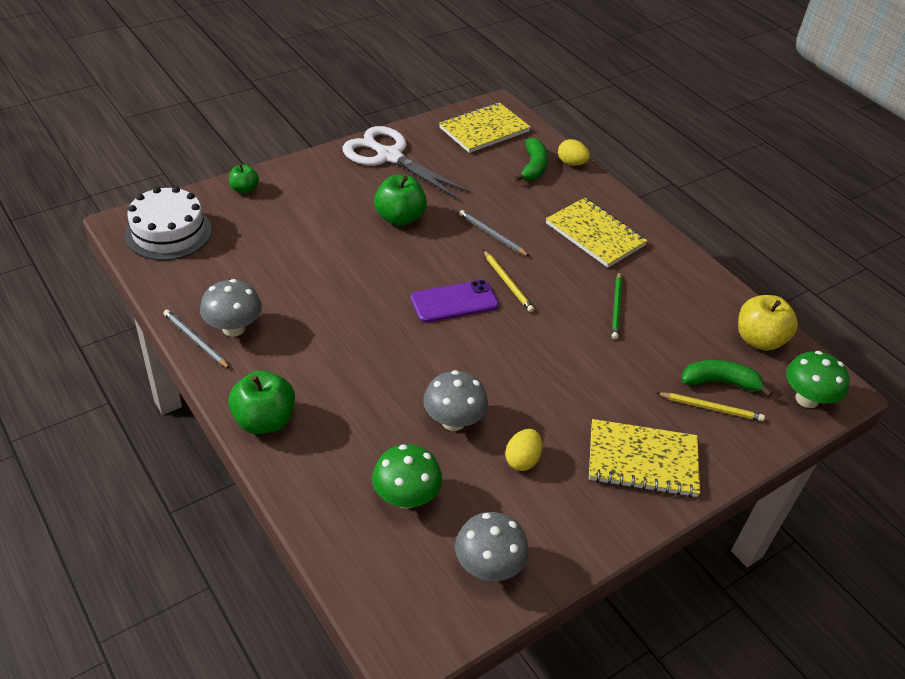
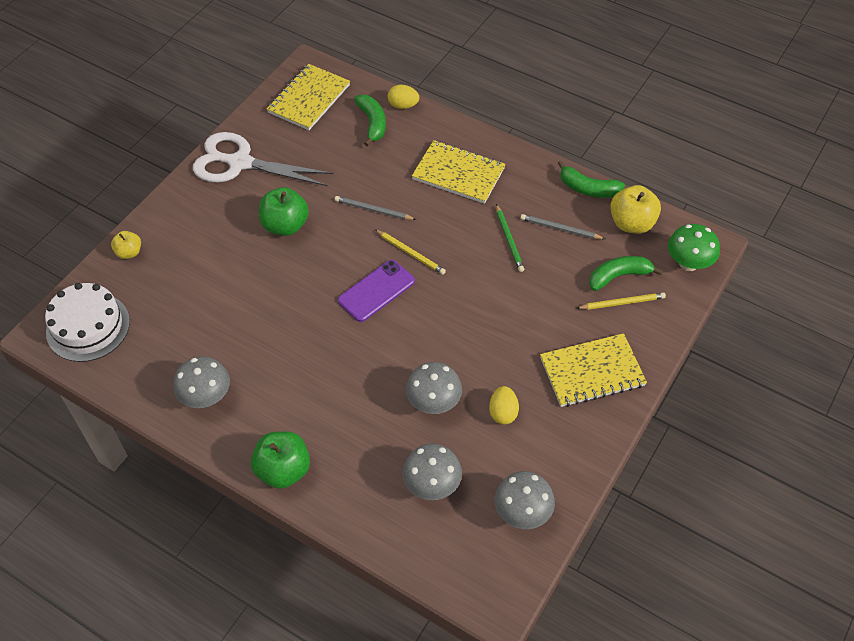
camera: 20 degrees left, 10 degrees up
grey pencil [163,310,230,369] -> grey pencil moved to [521,214,605,239]
green apple [229,164,259,194] -> yellow apple [111,231,141,259]
green mushroom [372,444,442,509] -> grey mushroom [403,444,462,500]
none -> green banana [558,160,625,198]

